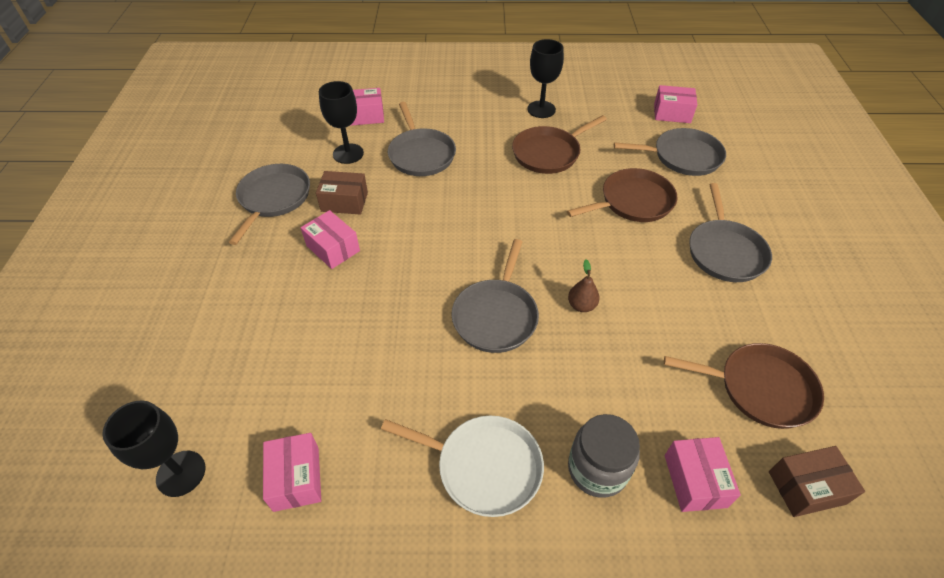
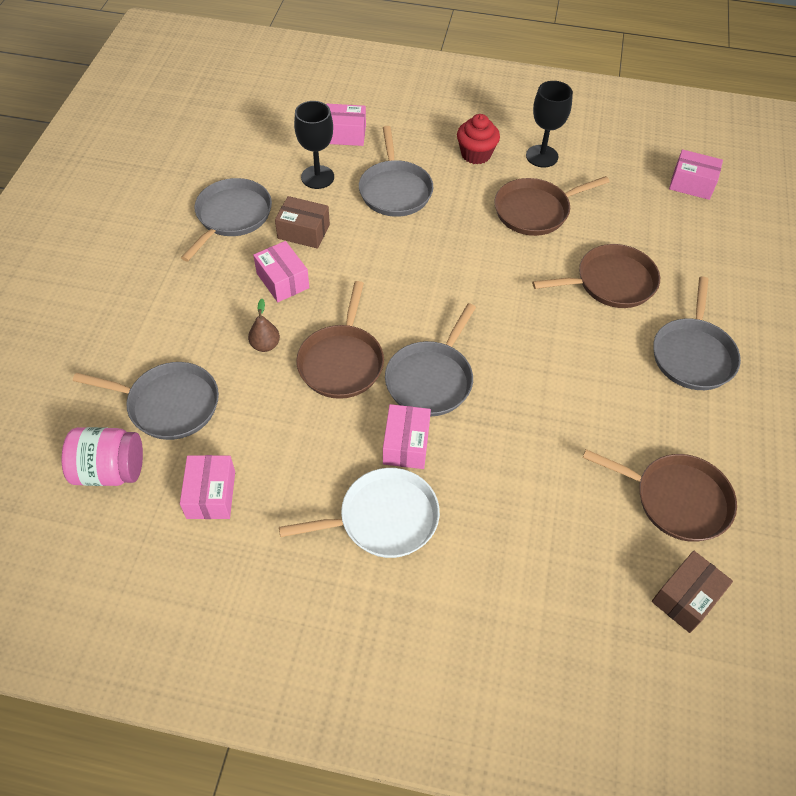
camera: 10 degrees right, 5 degrees up
black goblet [102,401,205,497] -> pink jar [62,427,143,486]
white pan [381,416,544,517] -> white pan turned 45 degrees counterclockwise [279,468,440,558]
brown pear [568,260,600,312] -> brown pear moved to [248,299,280,352]
grey jar [568,414,640,498] -> none
grey pan [614,128,726,176] -> grey pan moved to [73,362,219,440]
pink box [665,437,741,512] -> pink box moved to [383,404,431,469]
brown box [769,446,865,517] -> brown box turned 45 degrees counterclockwise [652,550,733,633]
none -> brown pan [296,281,384,399]
none -> red cupcake [457,114,500,164]

